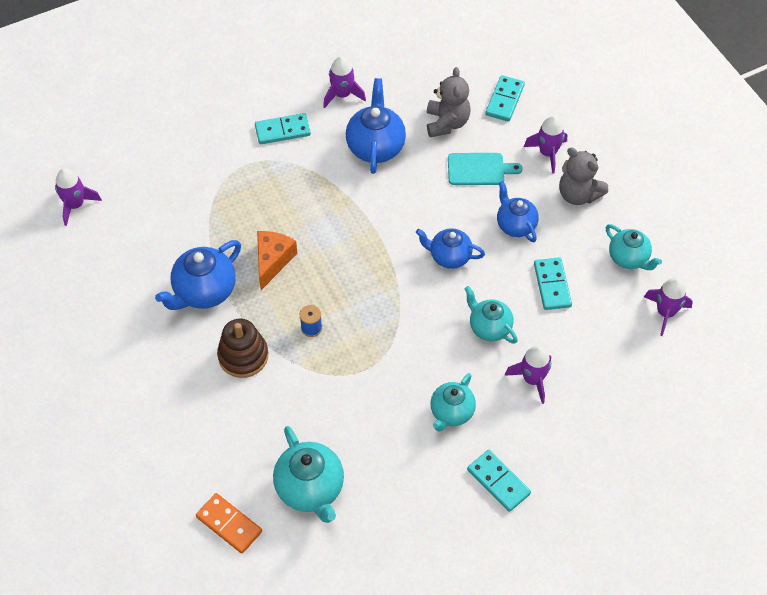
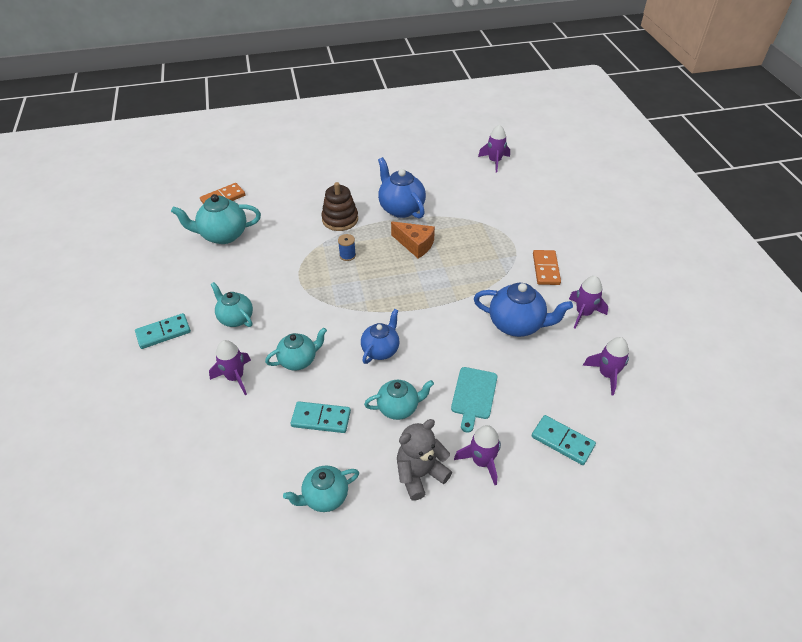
camera: 105 degrees right, 10 degrees down
turquoise domino [255,113,311,144] -> orange domino [533,250,561,285]
grey teddy bear [427,67,471,137] -> none
blue teapot [497,181,539,242] -> turquoise teapot [364,380,434,420]
purple rocket [644,278,693,336] -> purple rocket moved to [583,337,629,396]

